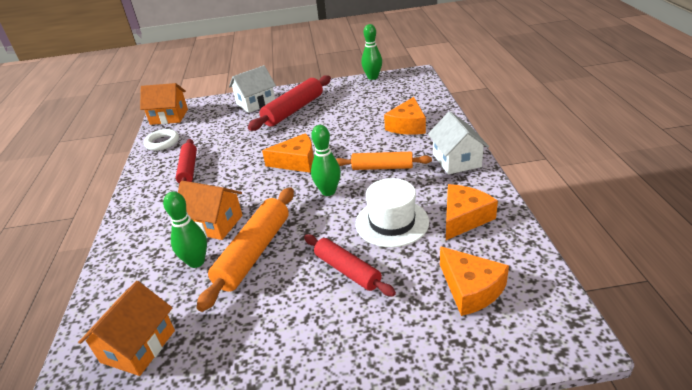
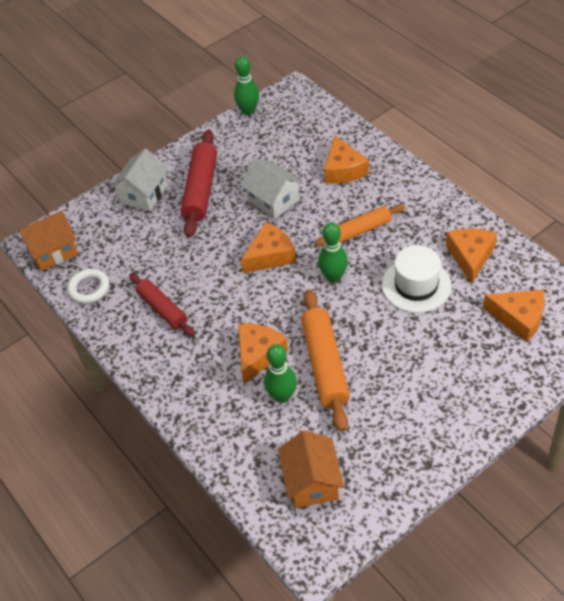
camera: 30 degrees left, 15 degrees up
orange house [178,181,243,240] -> orange cheese [238,323,288,384]
red rolling pin [304,234,396,296] -> none
white house [428,111,489,174] -> white house moved to [240,158,303,219]

